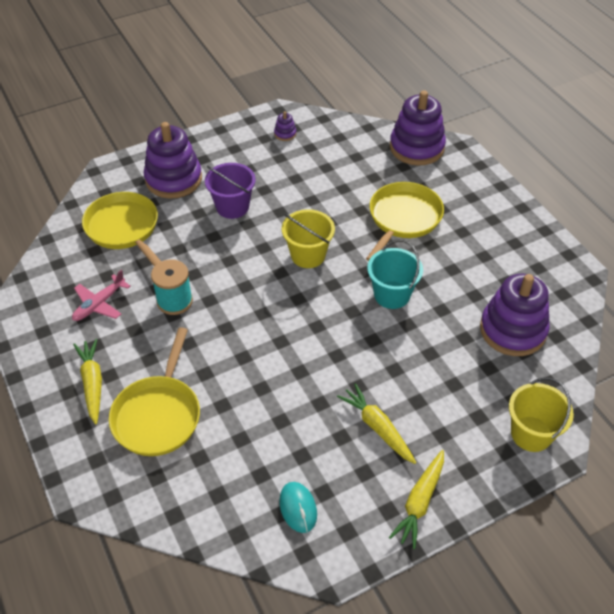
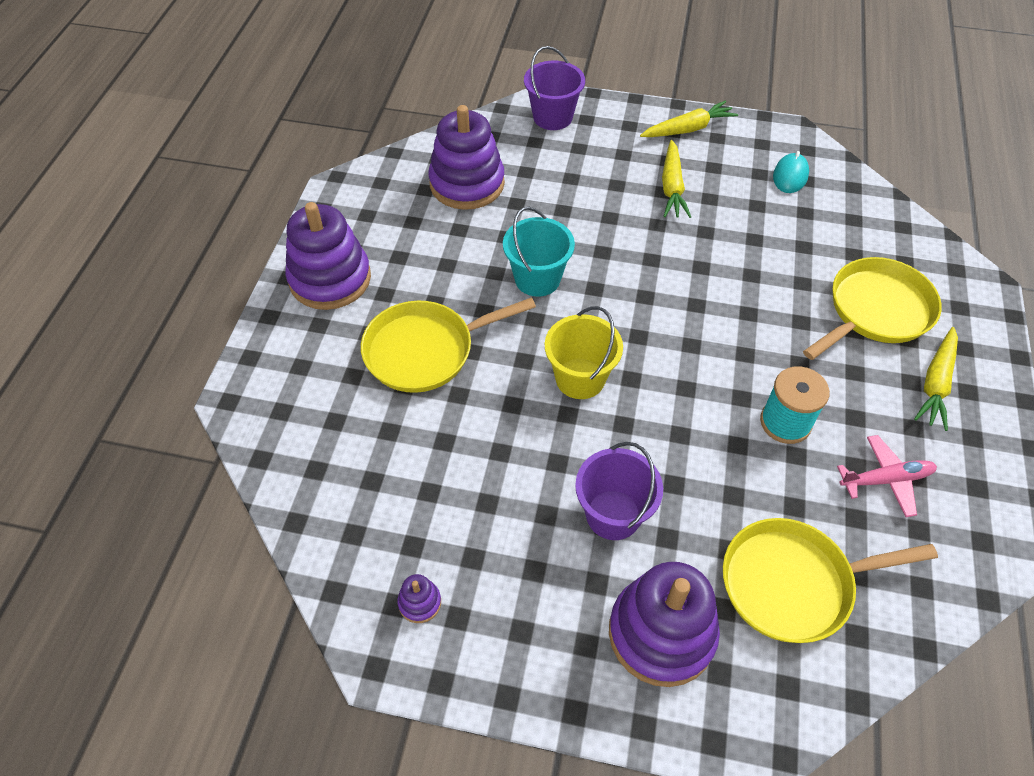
camera: 140 degrees left, 5 degrees up
yellow pan [82,192,161,266] -> yellow pan turned 75 degrees clockwise [723,518,938,643]
purple stacking toy [390,90,446,166] -> purple stacking toy moved to [285,202,371,310]
yellow bucket [509,377,574,452] -> purple bucket [524,46,585,130]

